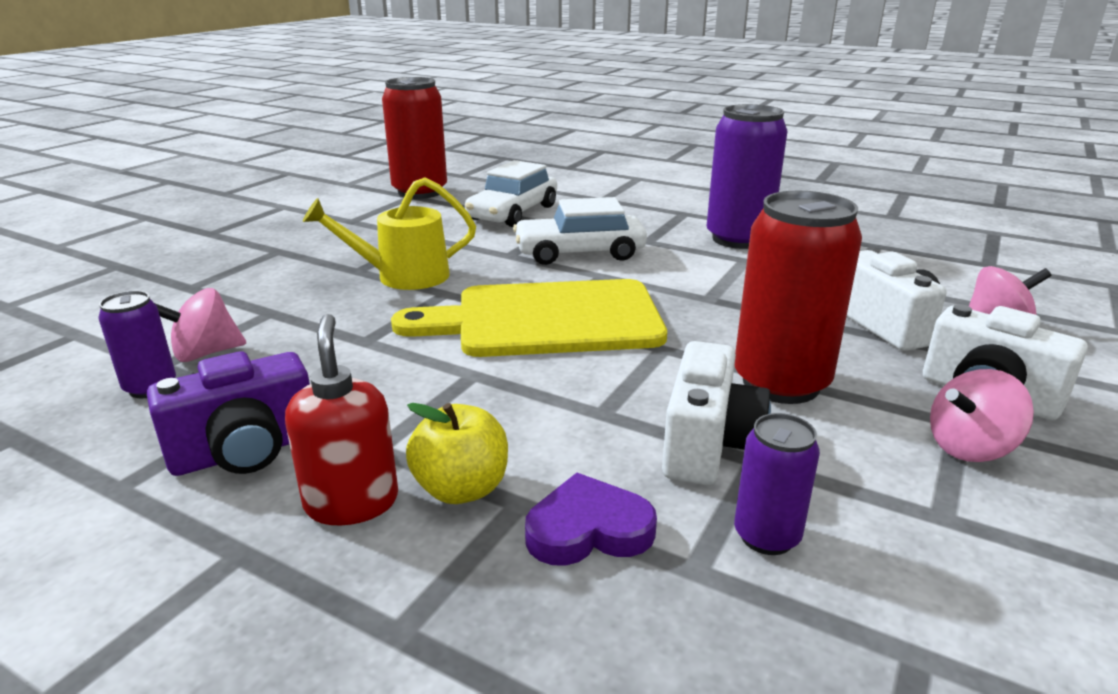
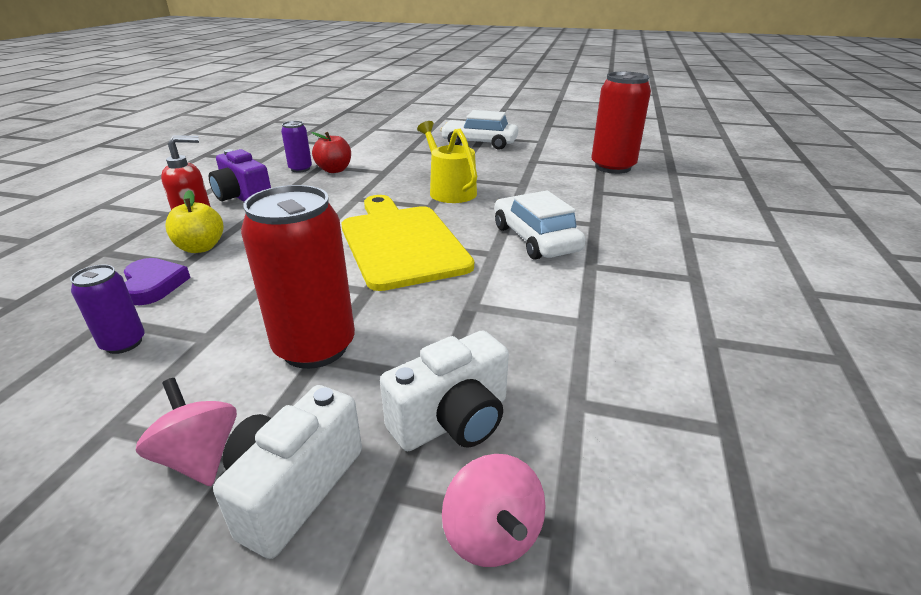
camera: 75 degrees right, 5 degrees up
pink spinning top [155,288,246,362] -> red apple [311,132,351,173]
white car [465,160,557,227] -> white car moved to [440,110,518,150]
white camera [662,341,771,485] -> none
purple can [707,104,787,249] -> none

